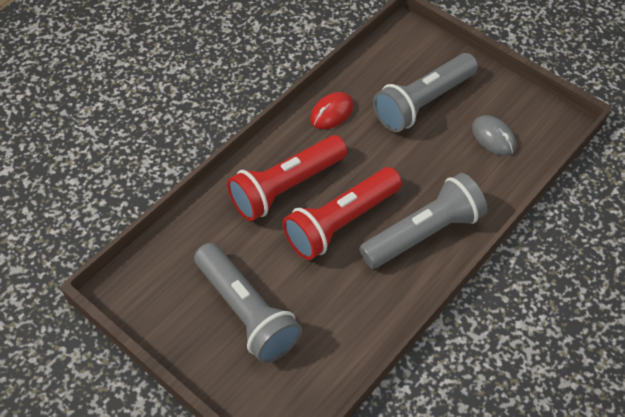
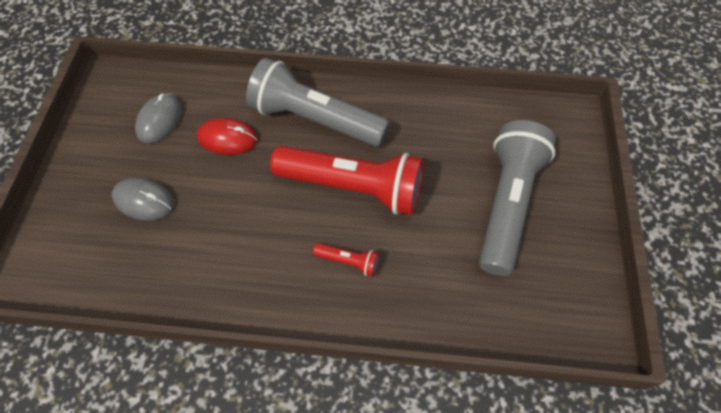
camera: 125 degrees left, 5 degrees up
red flashlight [227,135,347,221] -> red flashlight [313,243,379,277], size x0.41
red mouse [310,92,354,129] -> red mouse moved to [197,118,258,155]
grey flashlight [373,53,478,132] -> grey mouse [112,177,174,221]

